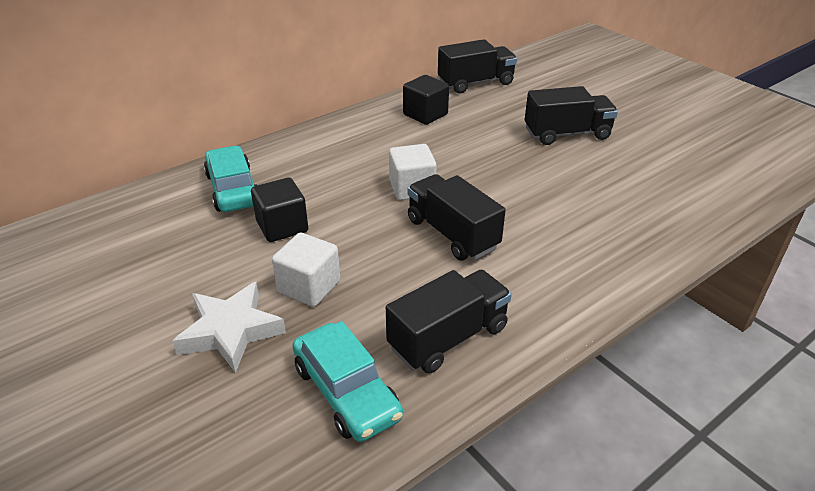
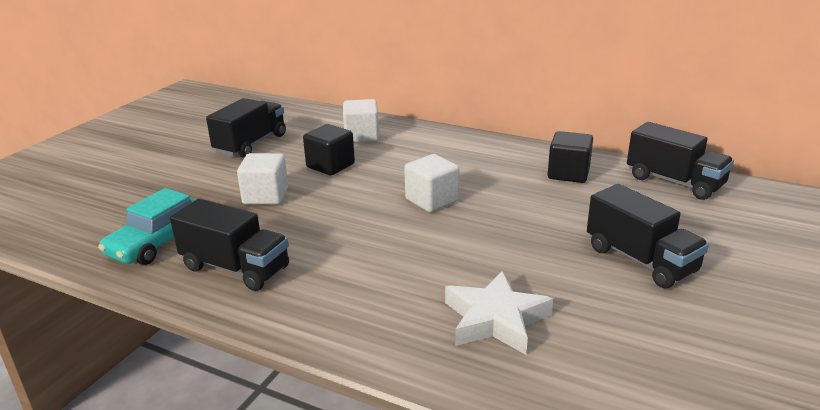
camera: 65 degrees right, 10 degrees down
white star [173,282,286,373] -> white star moved to [445,271,553,355]
turquoise car [204,146,257,212] -> white cube [343,99,379,143]
black truck [408,174,506,260] -> black truck moved to [206,98,286,158]

